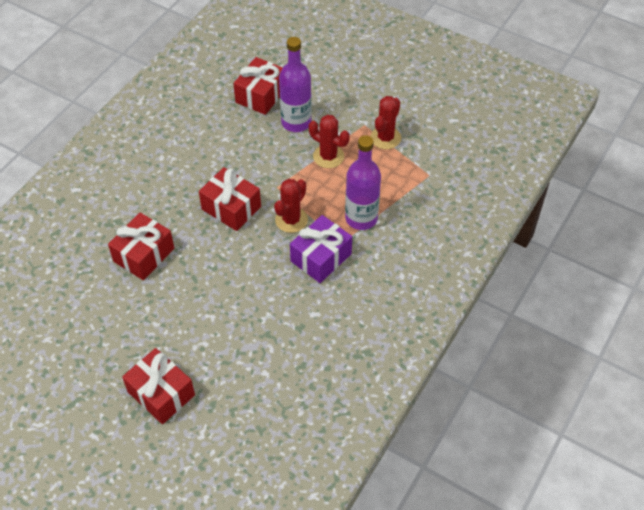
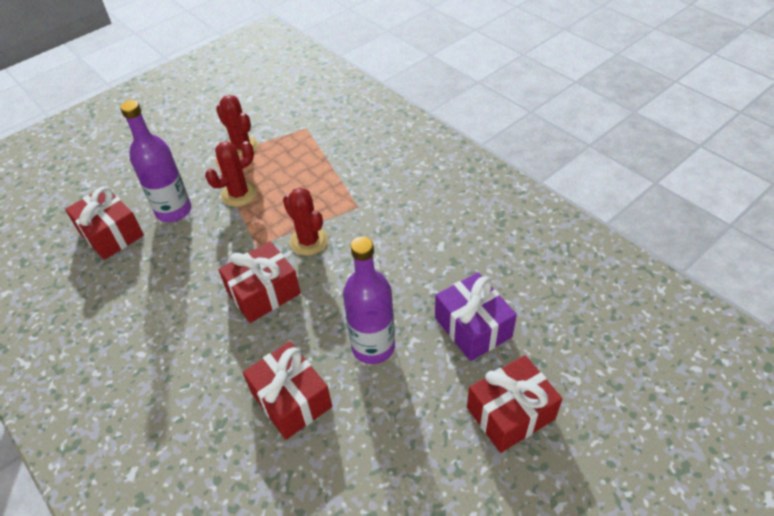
camera: 70 degrees left, 5 degrees down
purple gift [290,215,352,283] -> purple gift moved to [435,272,517,361]
purple bottle [345,135,381,230] -> purple bottle moved to [343,237,395,364]

